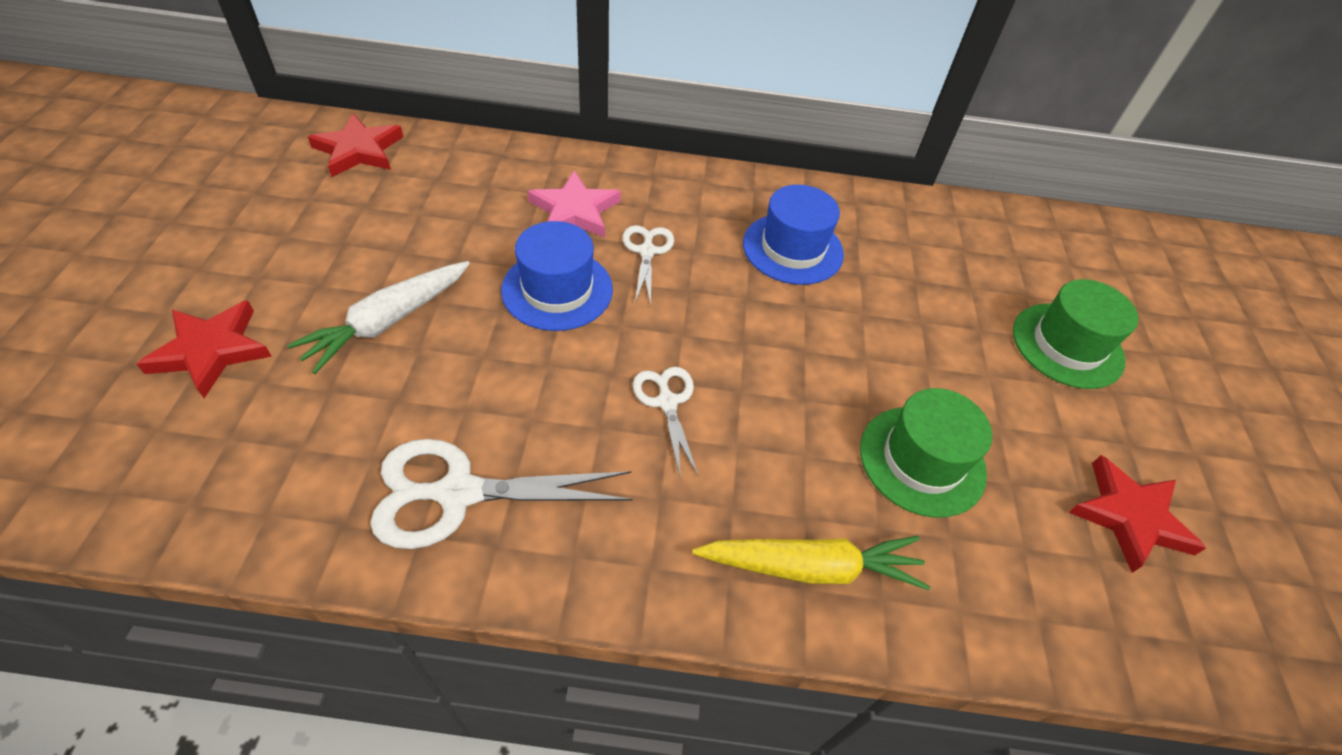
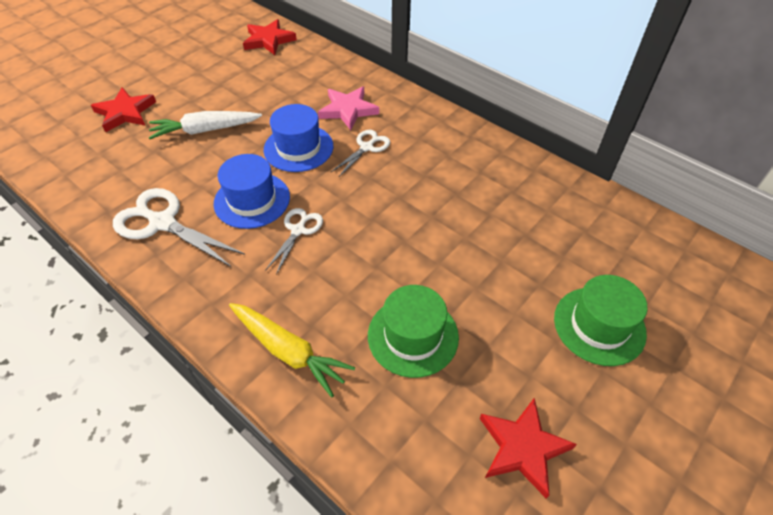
camera: 40 degrees right, 0 degrees up
blue hat [743,185,844,285] -> blue hat moved to [214,154,290,229]

